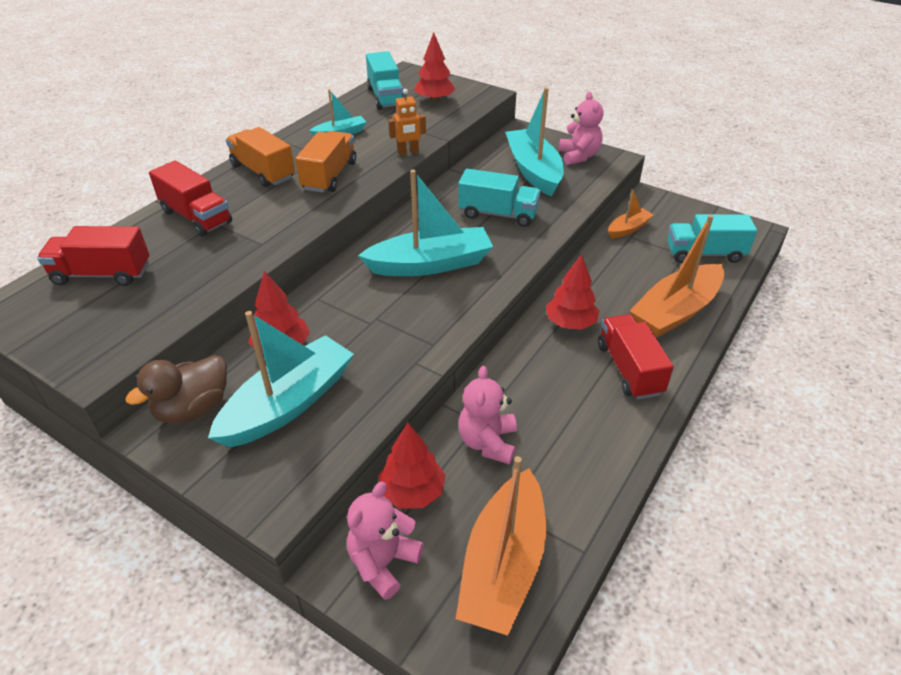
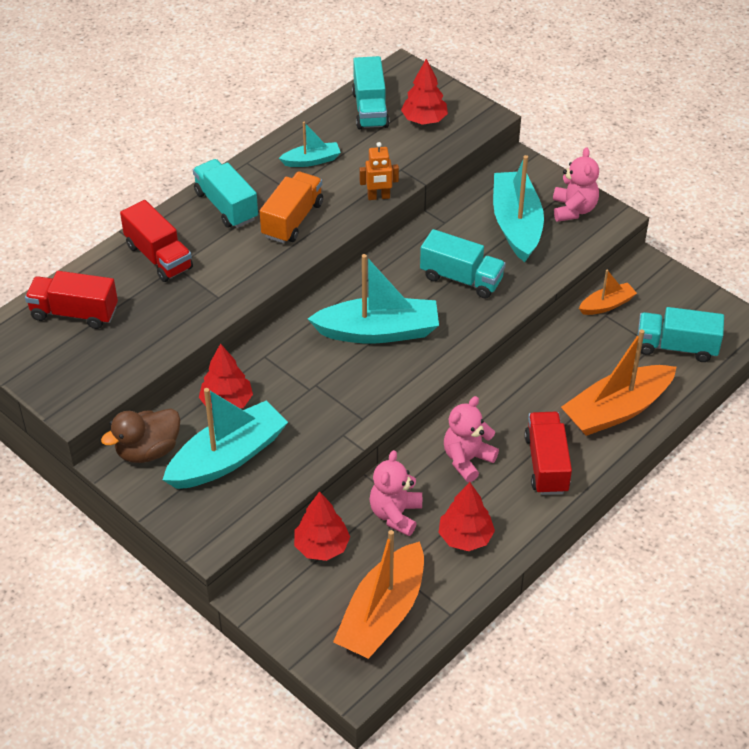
camera: 10 degrees right, 5 degrees up
orange truck [226,127,295,187] -> turquoise truck [193,159,258,228]
pink teddy bear [347,482,424,600] -> pink teddy bear moved to [444,396,499,482]
red tree [546,254,599,330] -> red tree moved to [438,482,495,551]

